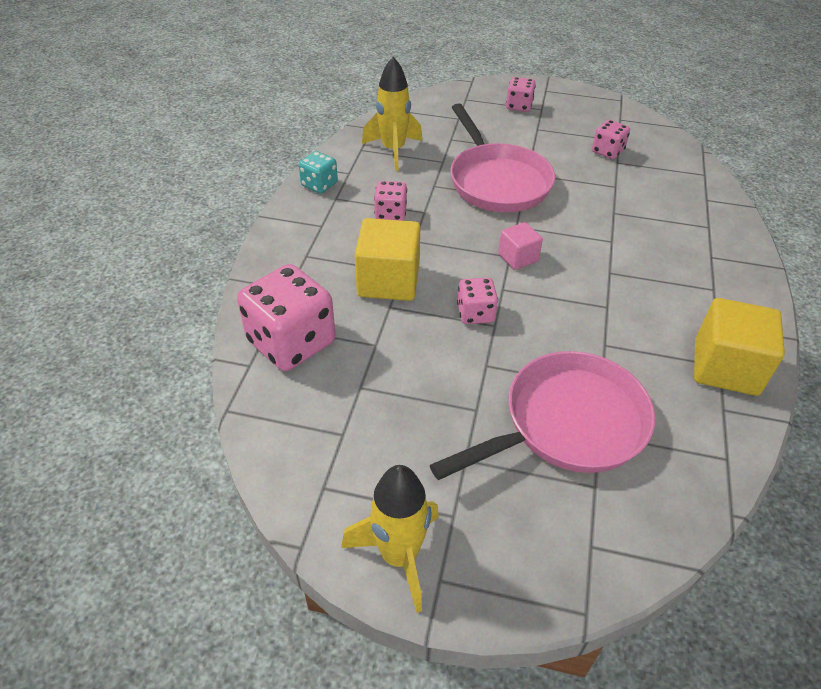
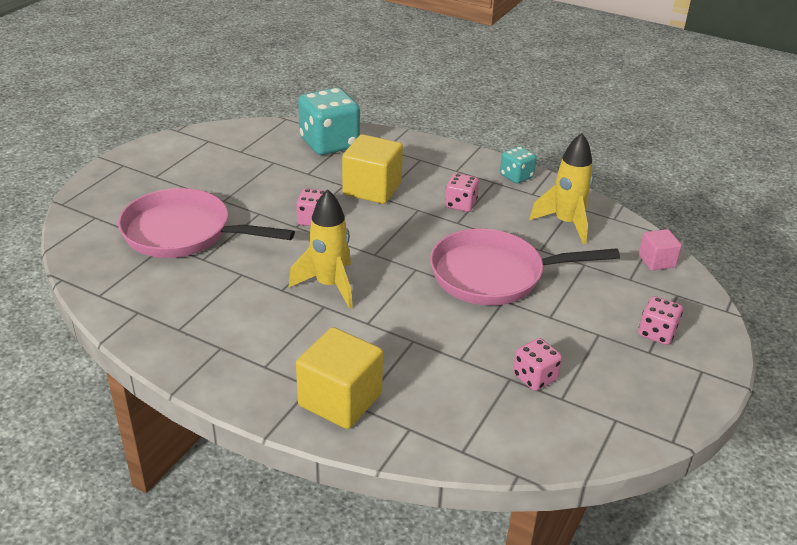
camera: 105 degrees right, 10 degrees down
pink dice [237,264,336,371] -> turquoise dice [298,87,360,155]
yellow rocket [341,465,439,613] -> yellow rocket moved to [289,189,353,309]
pink pan [430,351,655,480] -> pink pan turned 120 degrees clockwise [118,188,295,258]
pink cube [498,222,543,270] -> pink cube moved to [639,229,682,271]
yellow cube [694,298,785,396] -> yellow cube moved to [296,327,383,429]

